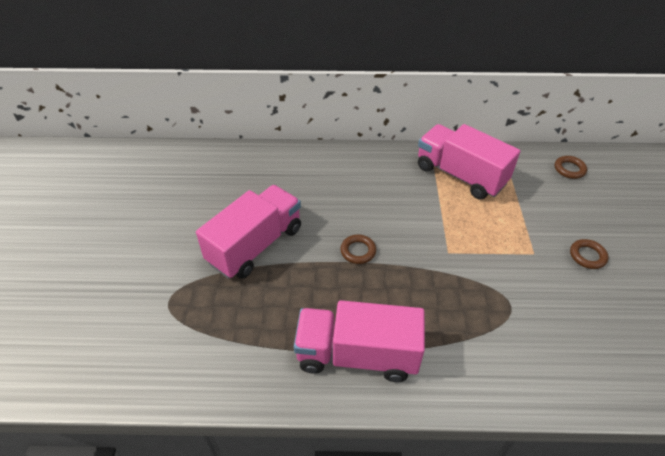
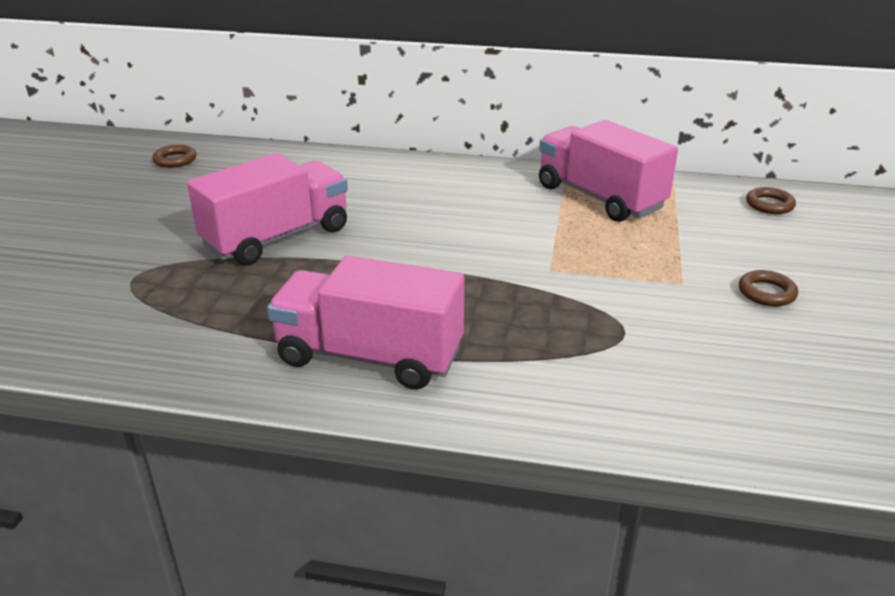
camera: 10 degrees right, 15 degrees down
brown ring [340,235,376,264] -> brown ring moved to [152,145,196,168]

